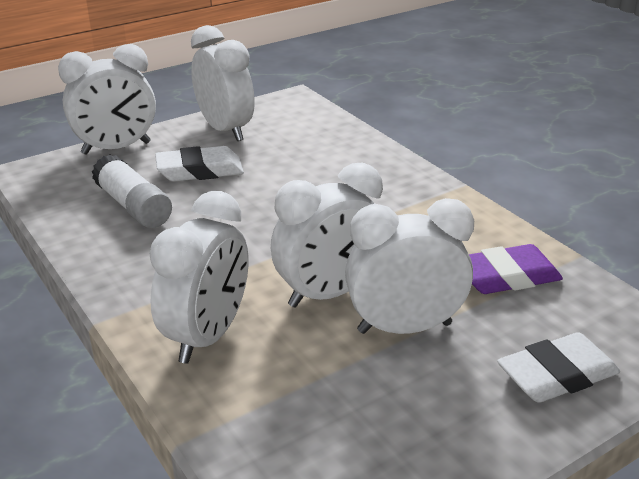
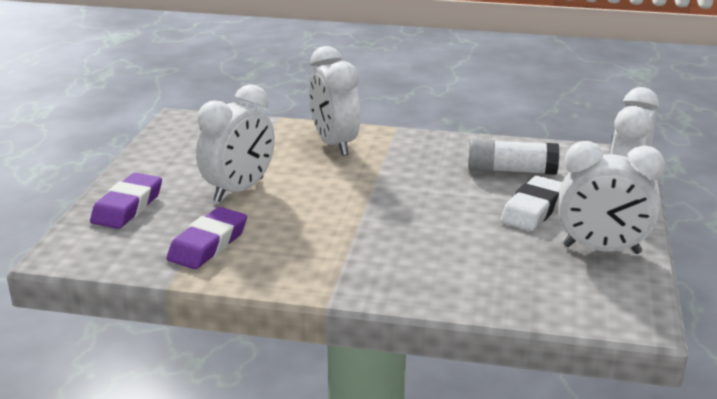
camera: 135 degrees right, 5 degrees down
white clock [271,163,383,308] -> none
white eraser [497,332,620,403] -> purple eraser [90,173,162,229]

